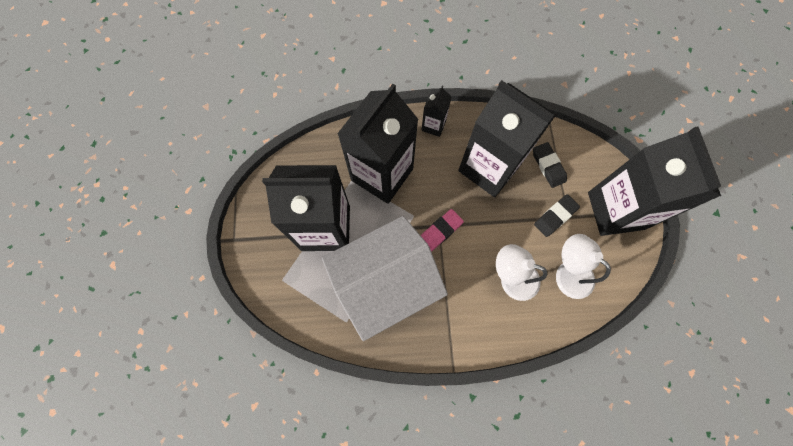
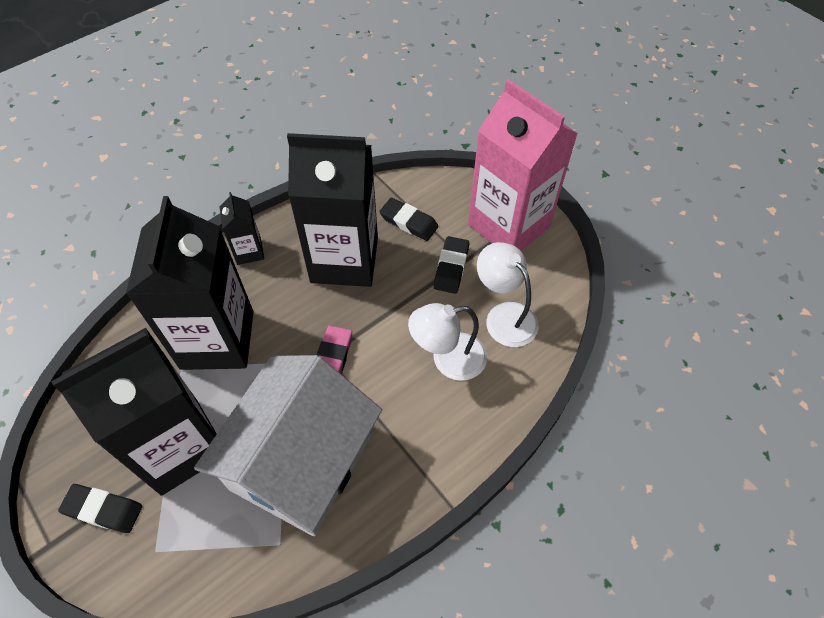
camera: 35 degrees left, 15 degrees down
white lamp [556,234,611,299] -> white lamp turned 45 degrees clockwise [477,242,539,347]
black carton [588,126,721,236] -> pink carton [468,79,578,251]
none -> black eraser [58,484,142,533]

